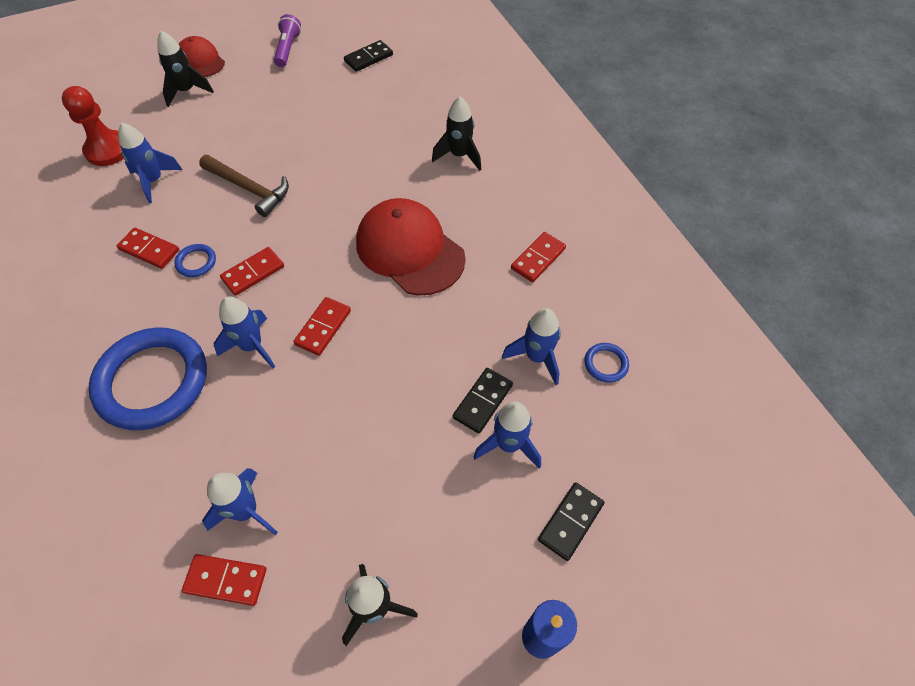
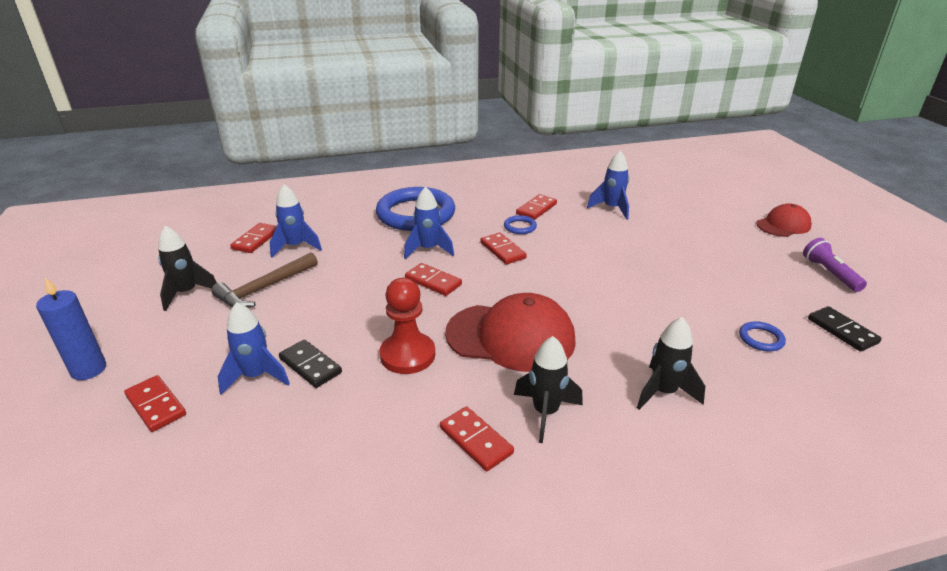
camera: 100 degrees right, 25 degrees down
red pawn [62,86,124,166] -> red pawn moved to [379,278,435,374]
black rocket [157,31,214,107] -> black rocket moved to [514,336,583,443]
brown hammer [199,155,289,217] -> brown hammer moved to [211,252,318,308]
purple flashlight [274,14,301,67] -> purple flashlight turned 120 degrees counterclockwise [803,238,867,292]
red cap [356,198,466,296] -> red cap turned 45 degrees clockwise [445,293,576,372]
blue rocket [502,308,561,385] -> none
black domino [538,482,605,561] -> red domino [124,375,186,432]
blue ring [585,343,629,383] -> blue ring moved to [739,321,786,351]

